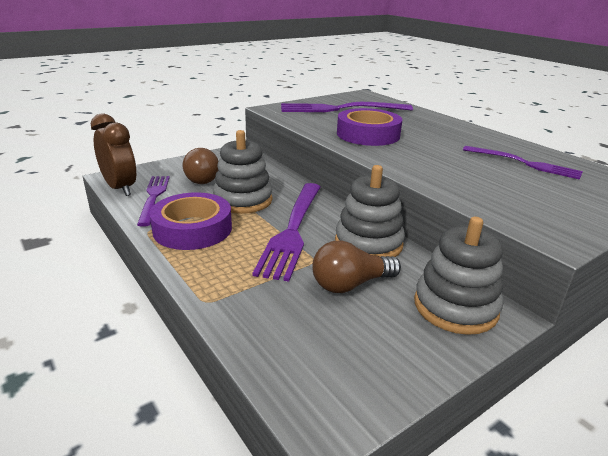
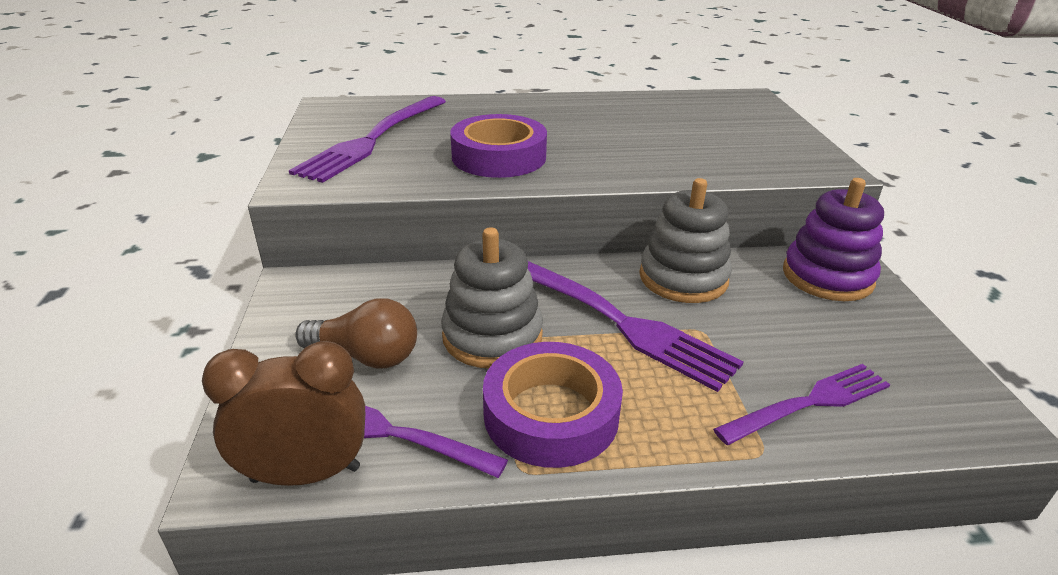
camera: 60 degrees left, 5 degrees up
brown light bulb [312,241,401,293] -> none
grey stacking toy [414,217,503,335] -> purple stacking toy [783,178,884,301]
purple fork [463,146,583,180] -> purple fork moved to [713,364,890,445]

